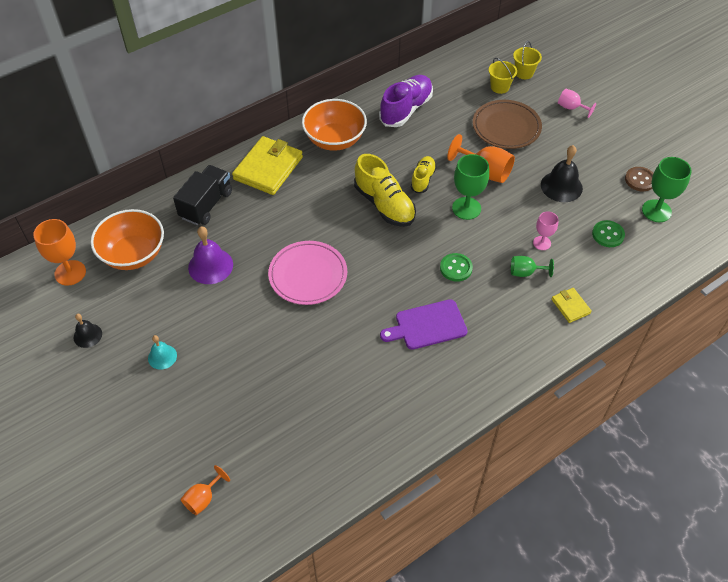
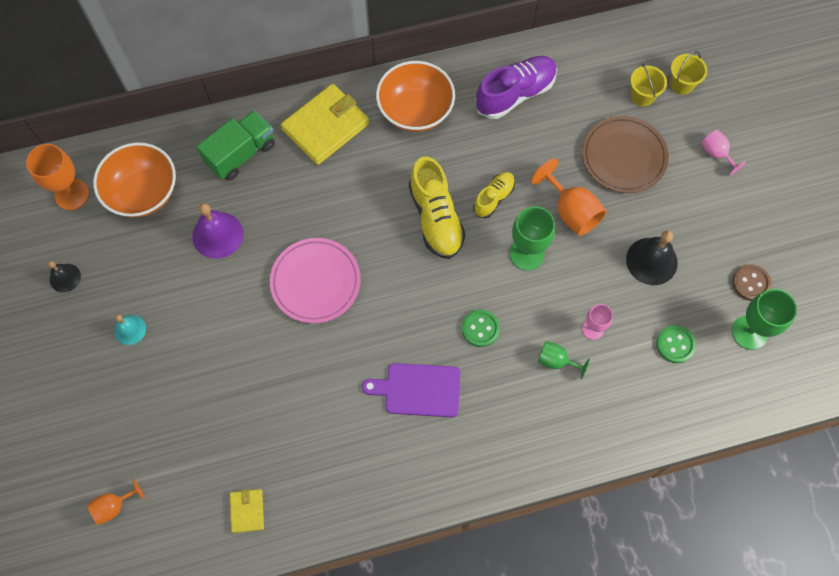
camera: 20 degrees right, 15 degrees up
black truck [173,165,232,225] -> green truck [197,110,275,181]
yellow wallet [551,288,592,323] -> yellow wallet moved to [230,489,264,533]

